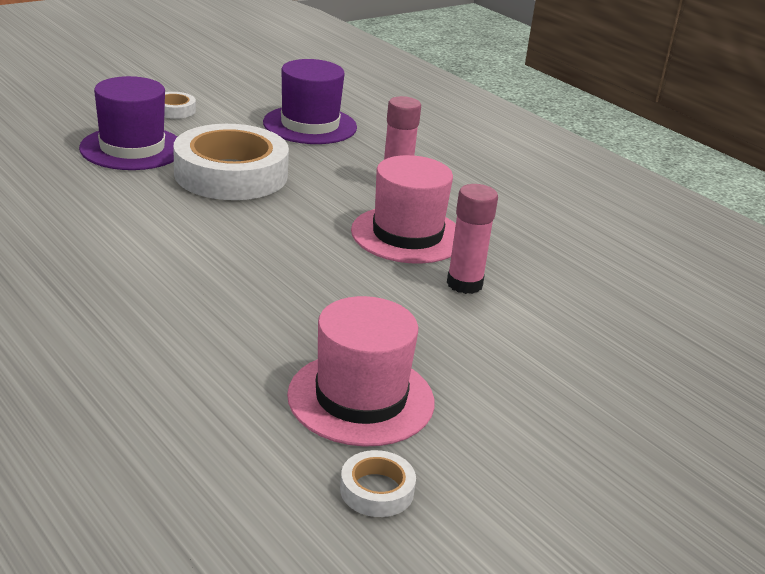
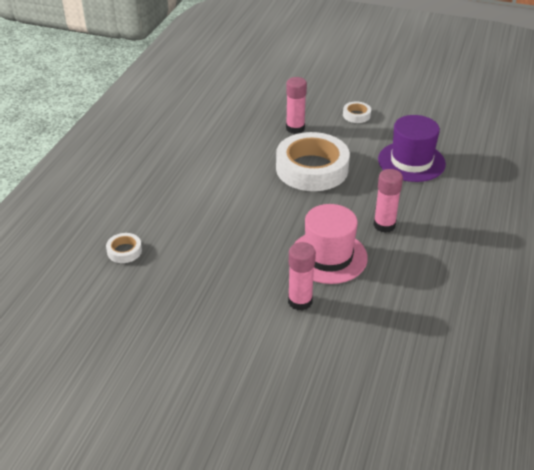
camera: 60 degrees right, 10 degrees up
purple hat [79,76,177,170] -> pink glue stick [286,77,307,134]
pink hat [287,296,435,447] -> none
white tape [340,450,416,517] -> white tape moved to [106,233,142,263]

